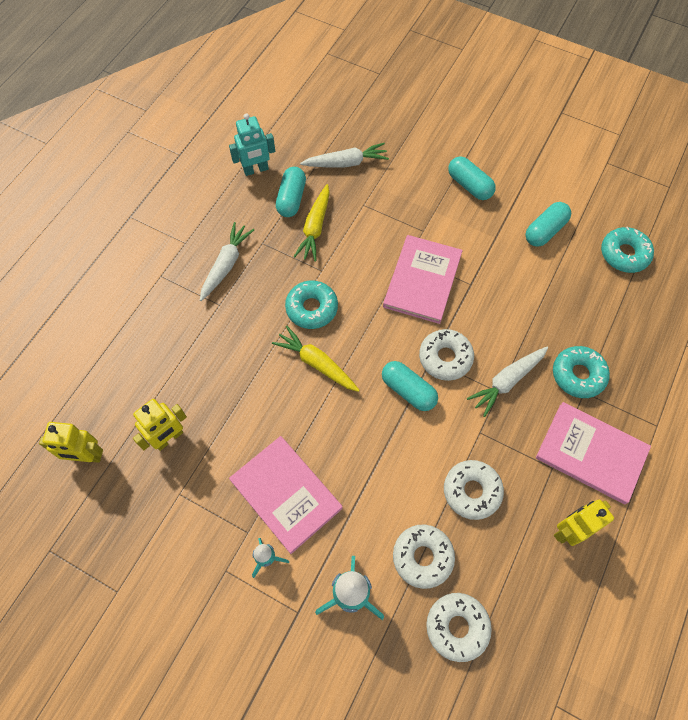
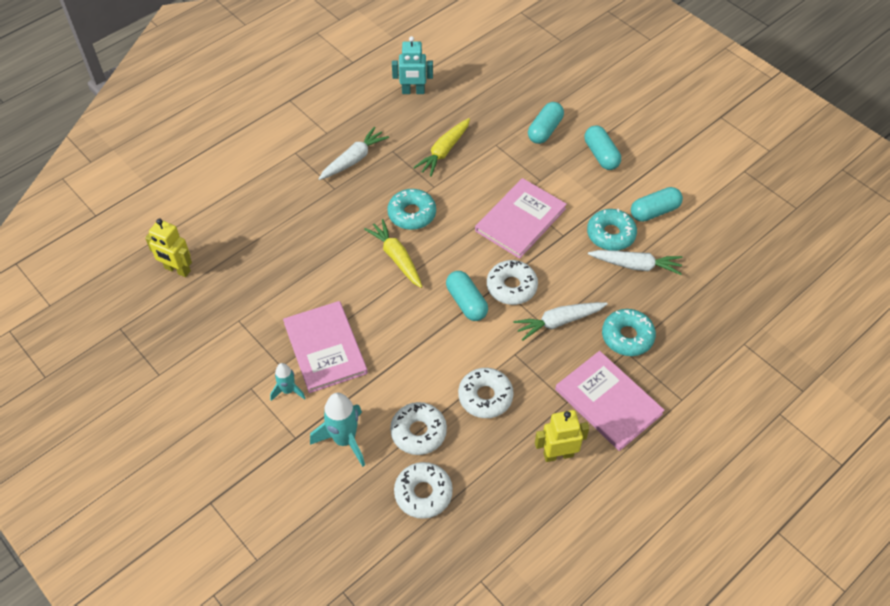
camera: 20 degrees right, 10 degrees down
yellow robot [133,399,187,451] -> none
turquoise capsule [276,167,306,217] -> turquoise capsule moved to [528,102,564,144]
white carrot [300,143,389,168] -> white carrot moved to [588,250,682,275]
turquoise donut [601,227,654,273] -> turquoise donut moved to [587,209,637,251]

